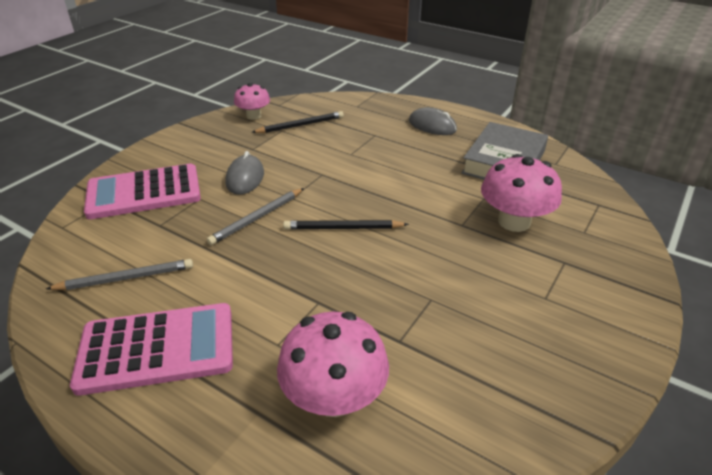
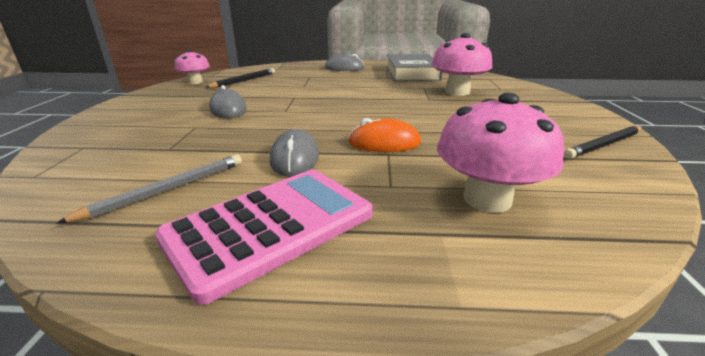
camera: 30 degrees left, 10 degrees down
pink calculator [84,164,201,219] -> none
grey pencil [207,188,304,245] -> none
black pencil [283,220,409,230] -> black pencil moved to [564,126,642,159]
none -> grey mouse [270,129,319,177]
none -> orange mouse [348,118,421,152]

